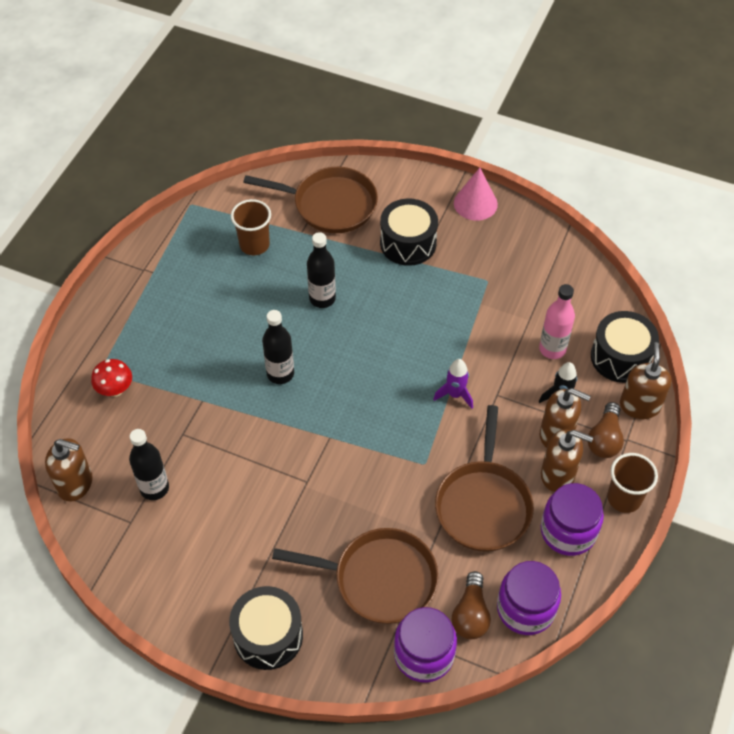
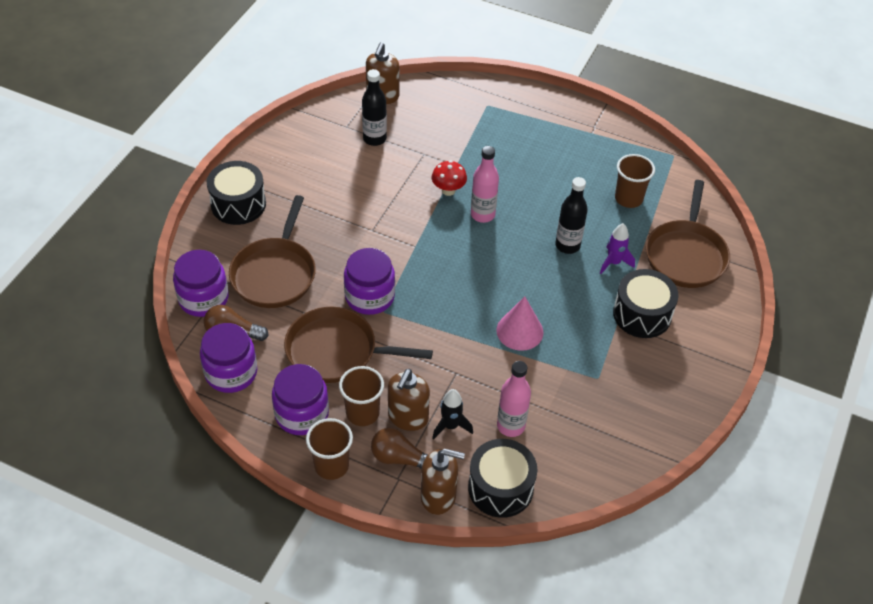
camera: 90 degrees right, 5 degrees down
red mushroom [91,359,132,397] -> red mushroom moved to [432,160,467,196]
black bottle [262,310,294,384] -> pink bottle [471,146,499,223]
purple rocket [433,359,473,409] -> purple rocket moved to [600,223,635,274]
pink cone [454,168,498,221] -> pink cone moved to [496,296,544,351]
brown soap dispenser [541,429,593,492] -> brown cup [339,366,384,426]
none -> purple jar [344,248,395,315]

